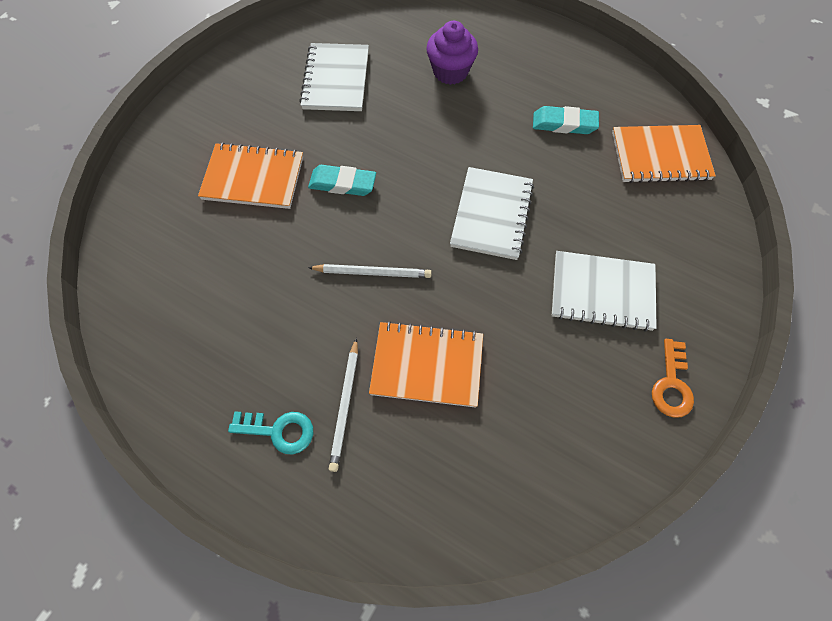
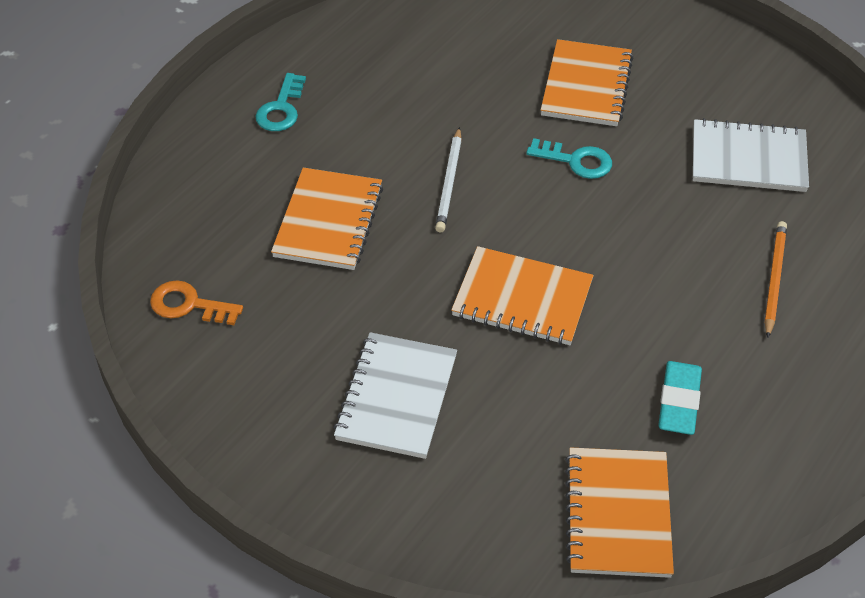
camera: 95 degrees right, 15 degrees down
turquoise eraser [308,165,376,196] -> turquoise key [526,138,612,179]
white pencil [329,338,358,472] -> none
purple cupcake [426,21,478,85] -> orange pencil [764,221,787,338]
white notebook [450,167,534,260] -> orange notebook [451,246,594,345]
orange key [652,339,694,418] -> orange key moved to [150,280,243,325]

